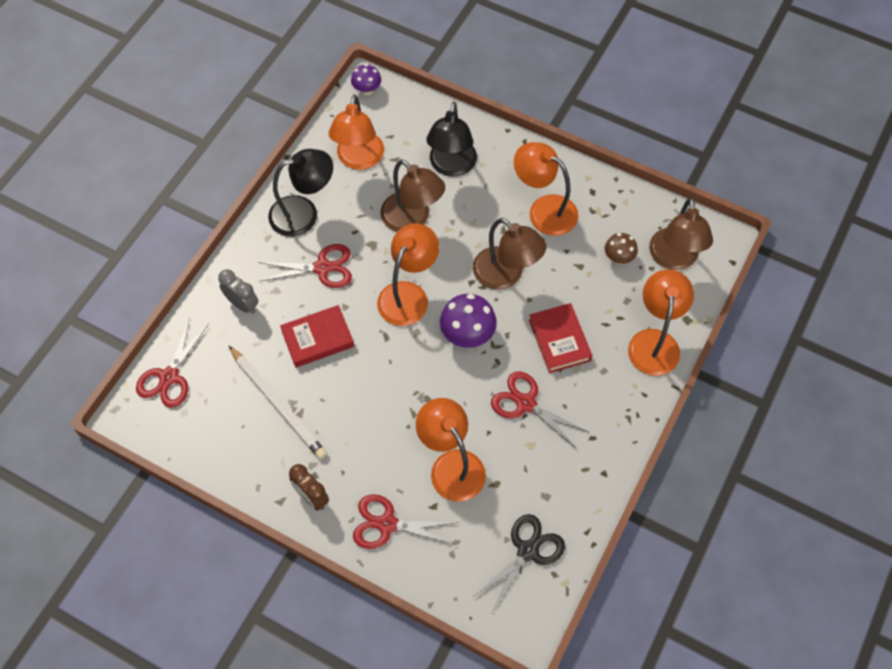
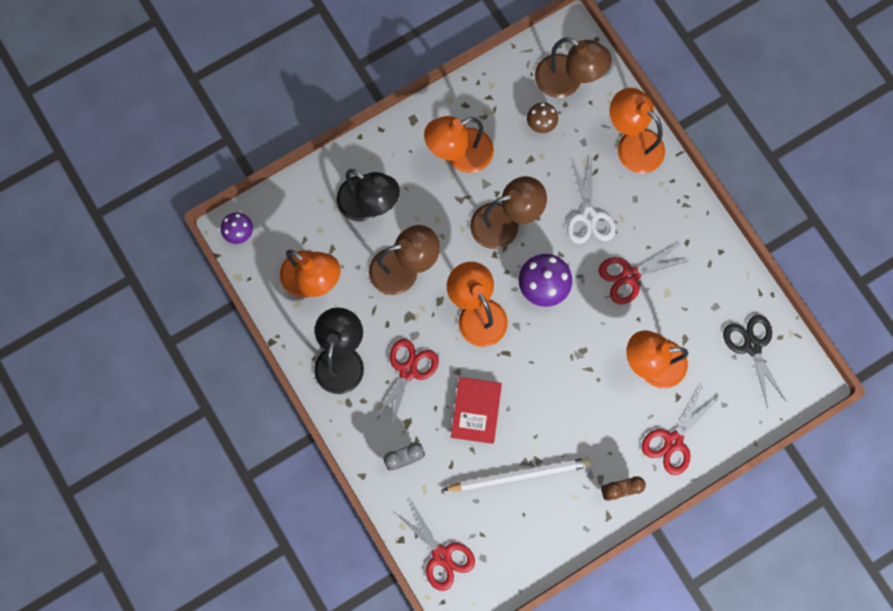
camera: 60 degrees left, 15 degrees up
red book [529,303,592,373] -> white scissors [567,158,616,244]

